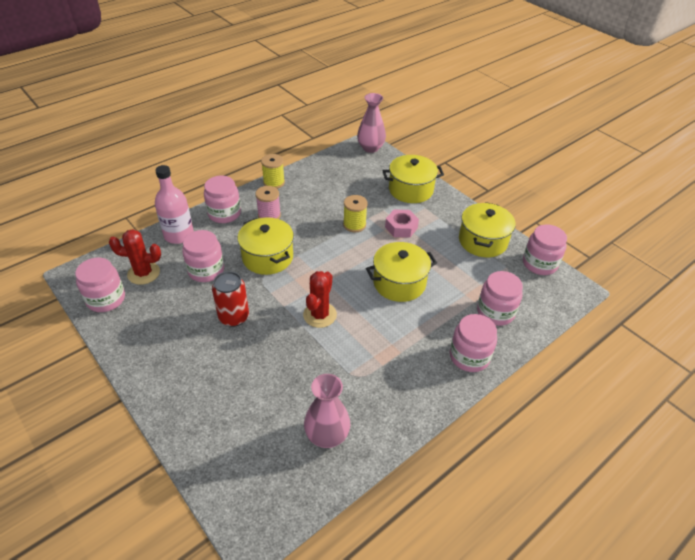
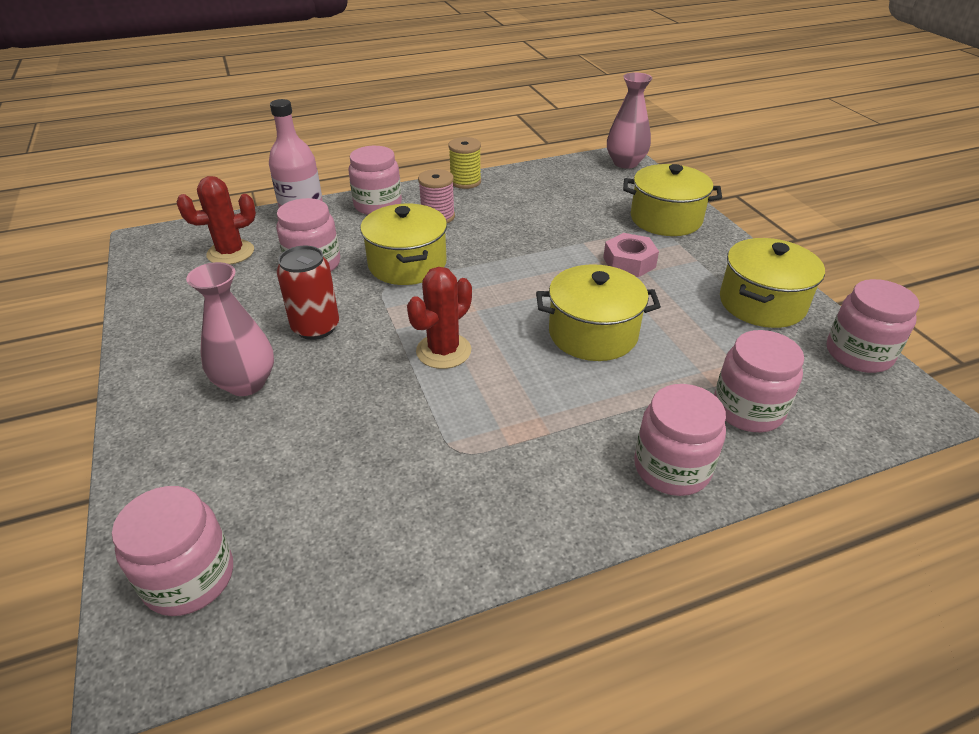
camera: 20 degrees right, 5 degrees down
pink jar [75,258,125,312] -> pink jar moved to [112,486,233,616]
red cactus [109,229,161,285] -> red cactus turned 45 degrees counterclockwise [177,176,256,264]
pink vase [304,374,350,448] -> pink vase moved to [186,262,274,396]
yellow spool [343,195,368,232] -> none

